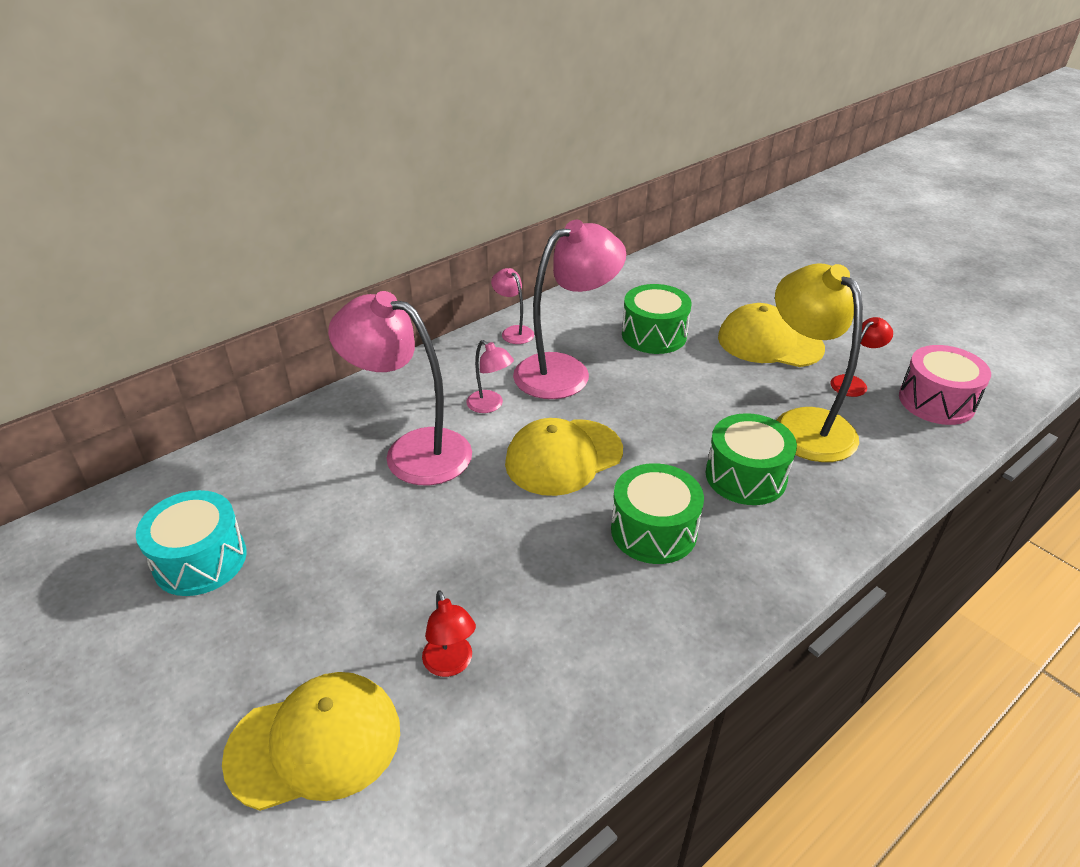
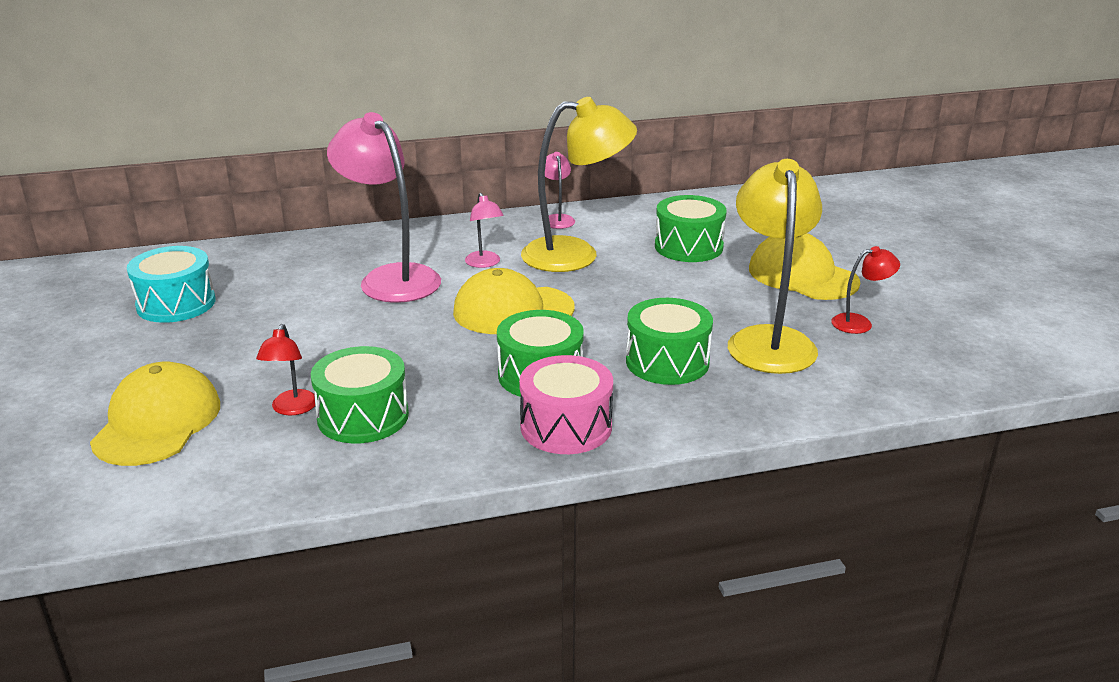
camera: 25 degrees right, 10 degrees down
yellow cap [222,672,400,811] -> yellow cap turned 90 degrees counterclockwise [90,362,220,466]
pink lamp [513,220,626,399] -> yellow lamp [521,97,637,272]
pink drum [899,345,991,425] -> pink drum moved to [519,355,613,454]
none -> green drum [311,346,409,444]

